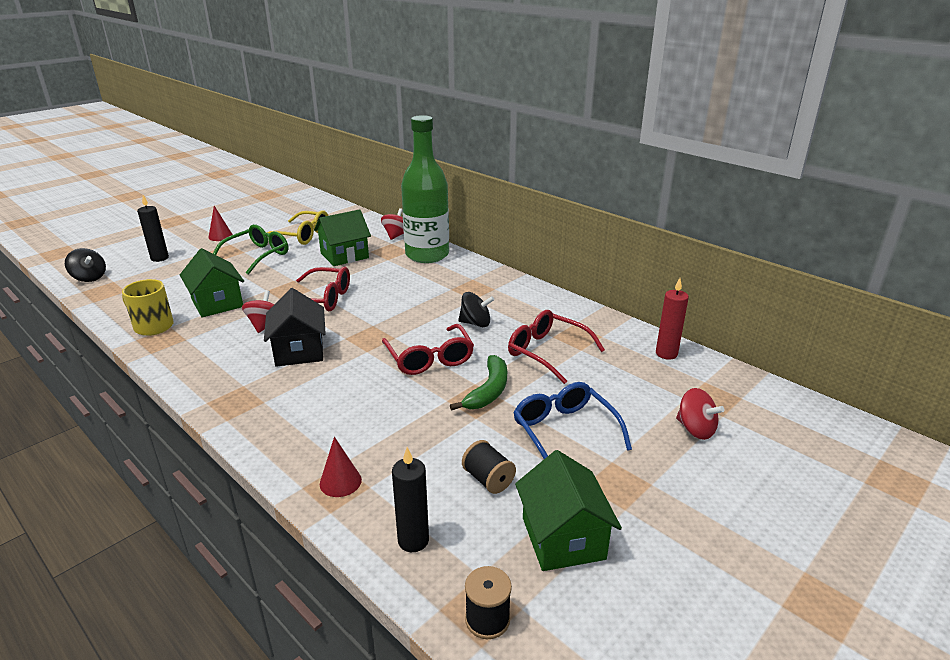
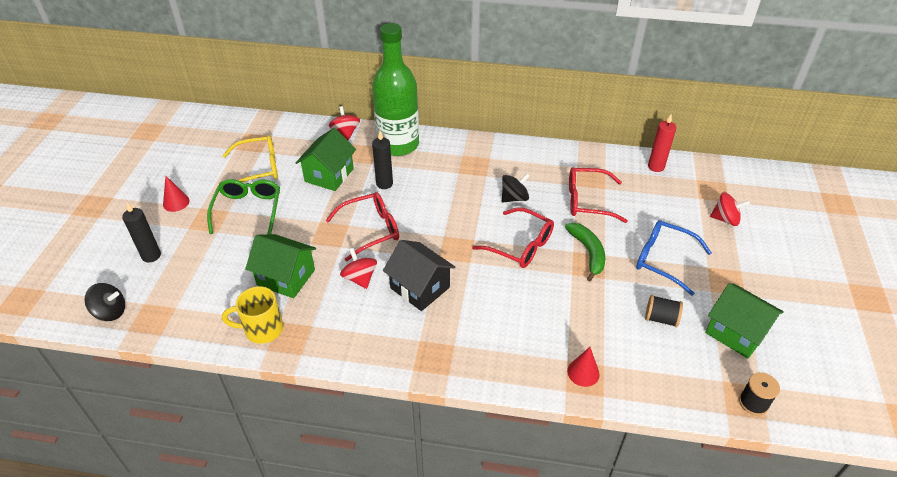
camera: 35 degrees left, 15 degrees up
black candle [392,447,429,552] -> black candle moved to [372,131,393,189]

